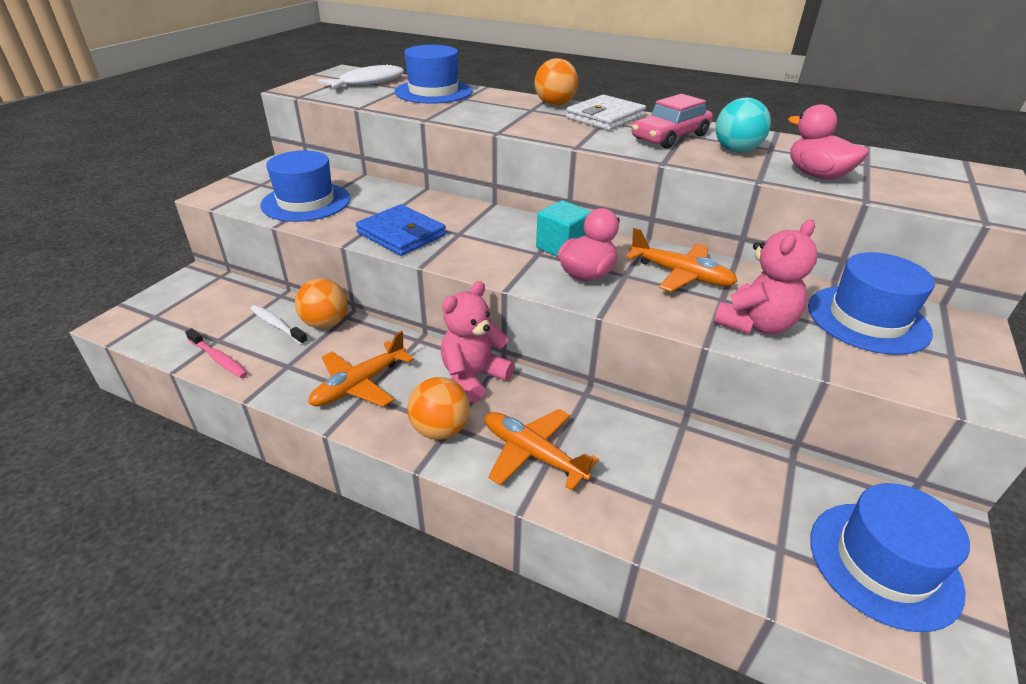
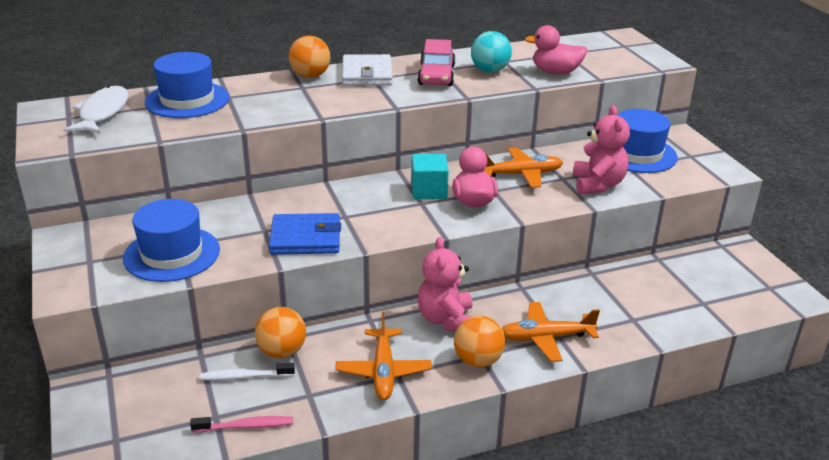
camera: 45 degrees left, 5 degrees down
blue hat [810,483,970,632] -> none

